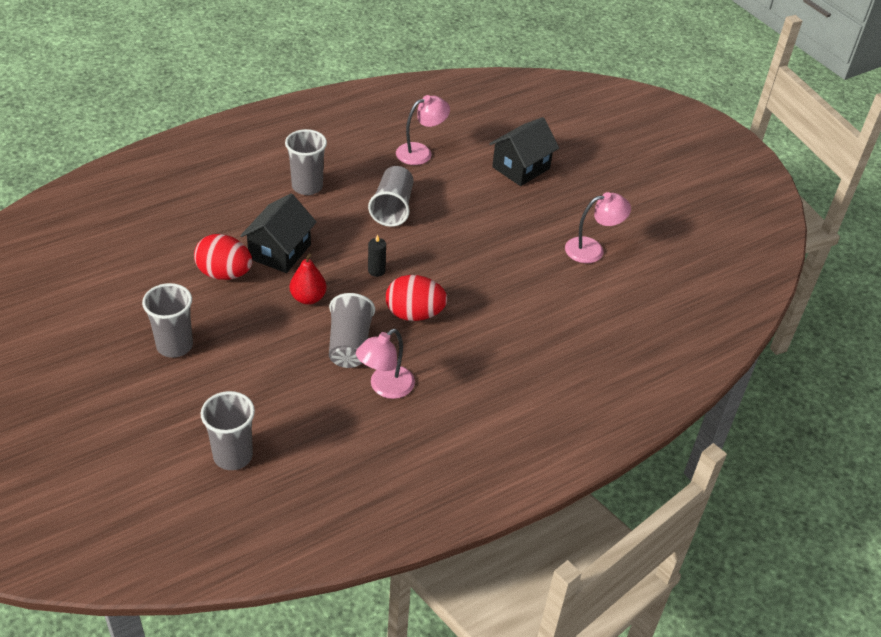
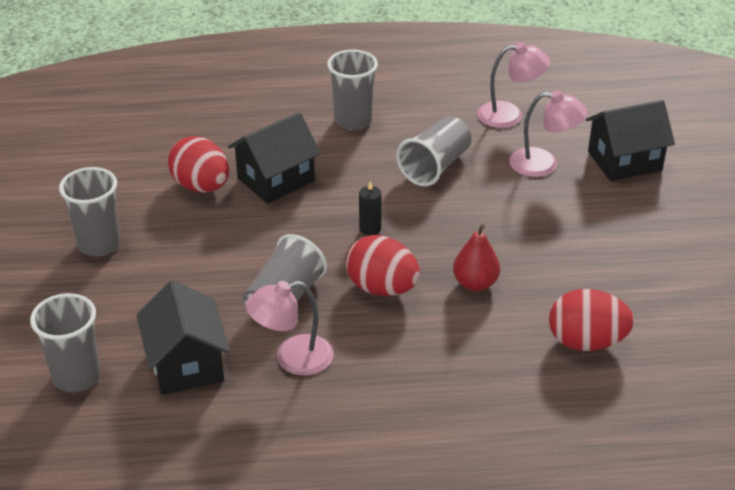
camera: 30 degrees right, 5 degrees down
red pear [290,253,327,305] -> red pear moved to [453,224,500,291]
pink lamp [565,192,631,263] -> pink lamp moved to [509,91,588,177]
none -> black house [137,280,230,395]
none -> red egg [549,289,634,351]

